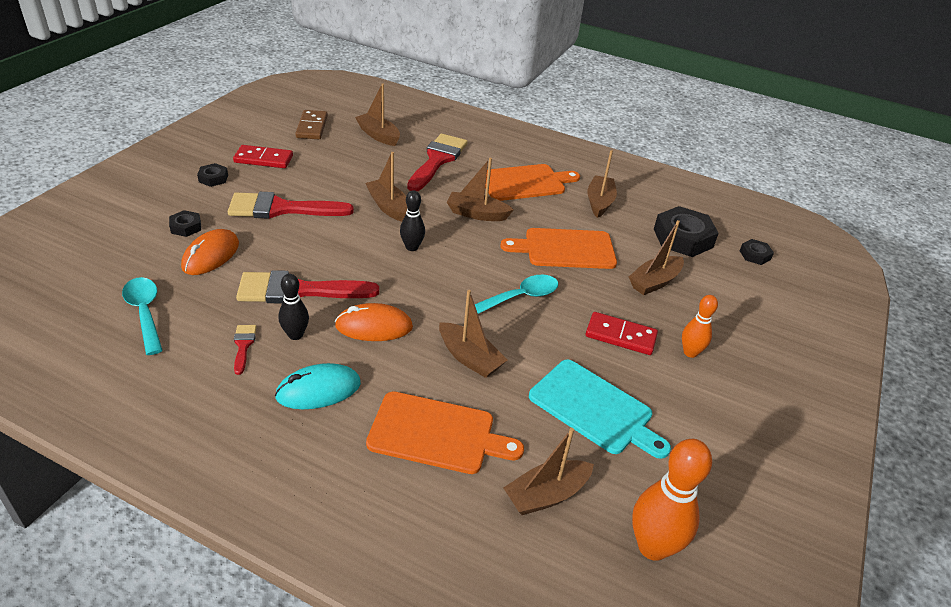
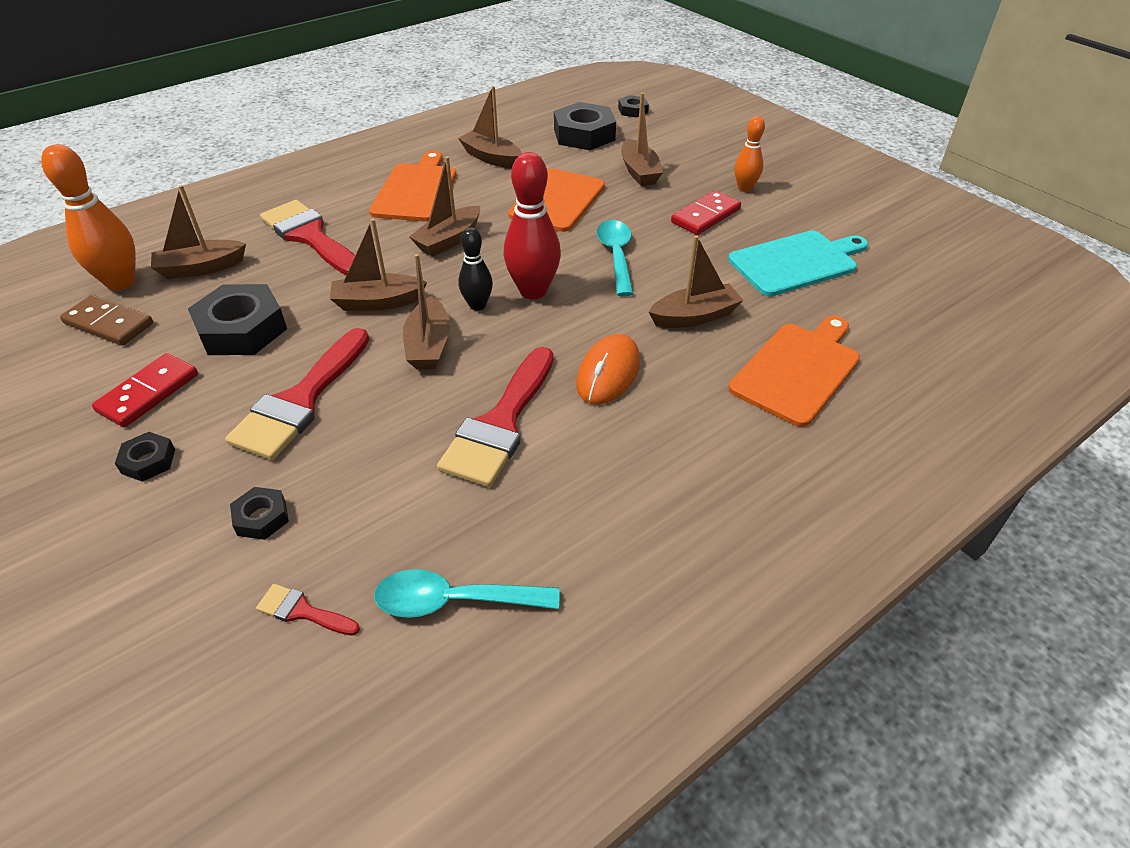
camera: 60 degrees left, 5 degrees up
orange mouse [181,229,239,275] -> none
red brush [234,325,257,375] -> red brush moved to [256,584,360,636]
turquoise mouse [275,363,361,409] -> none
black bowling pin [279,274,309,340] -> none
brown boat [504,428,594,515] -> brown boat moved to [403,254,450,370]
orange bowling pin [632,439,712,561] -> orange bowling pin moved to [41,144,136,291]
none -> black nut [188,284,287,355]
none -> red bowling pin [503,152,561,299]

